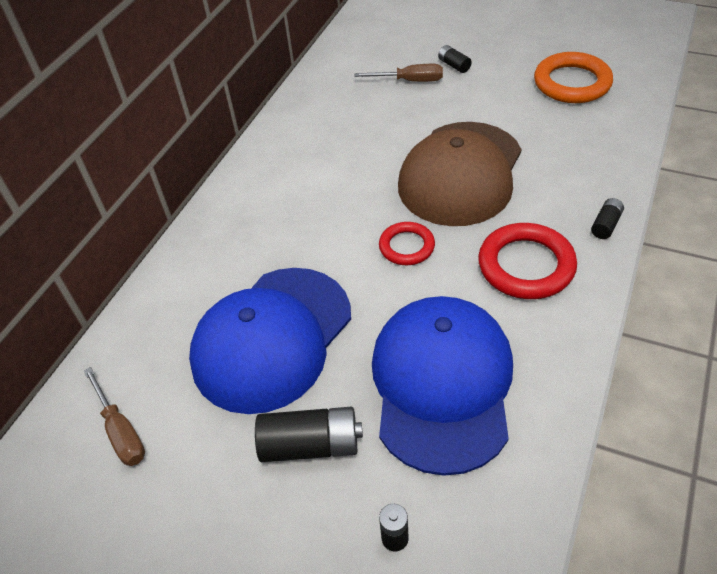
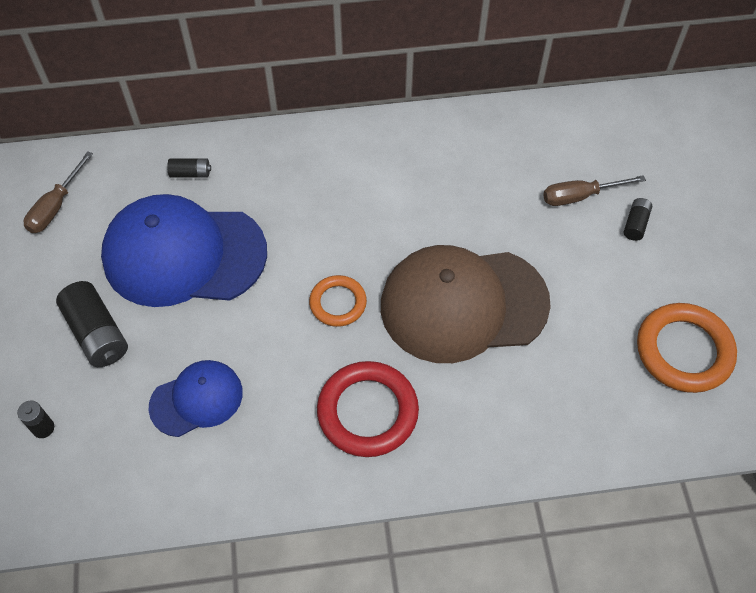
camera: 55 degrees right, 10 degrees up
brown screwdriver [354,64,443,82] -> brown screwdriver turned 105 degrees clockwise [543,175,646,206]
blue cap [372,296,513,476] -> blue cap [148,360,243,437], size x0.53
red ring [379,222,435,265] -> orange ring [309,275,367,327]
black battery [591,198,624,239] -> black battery moved to [167,158,211,178]

